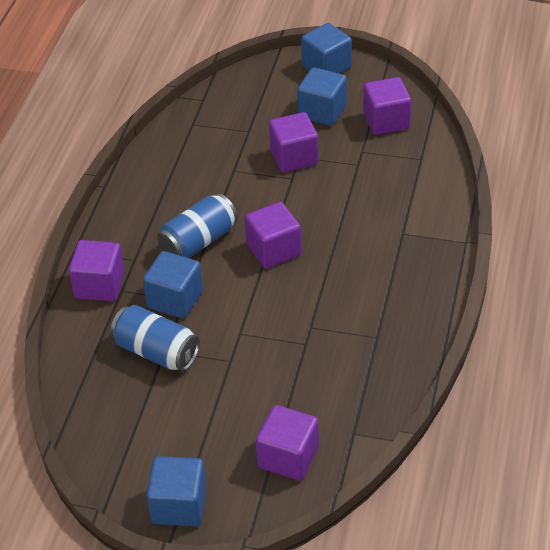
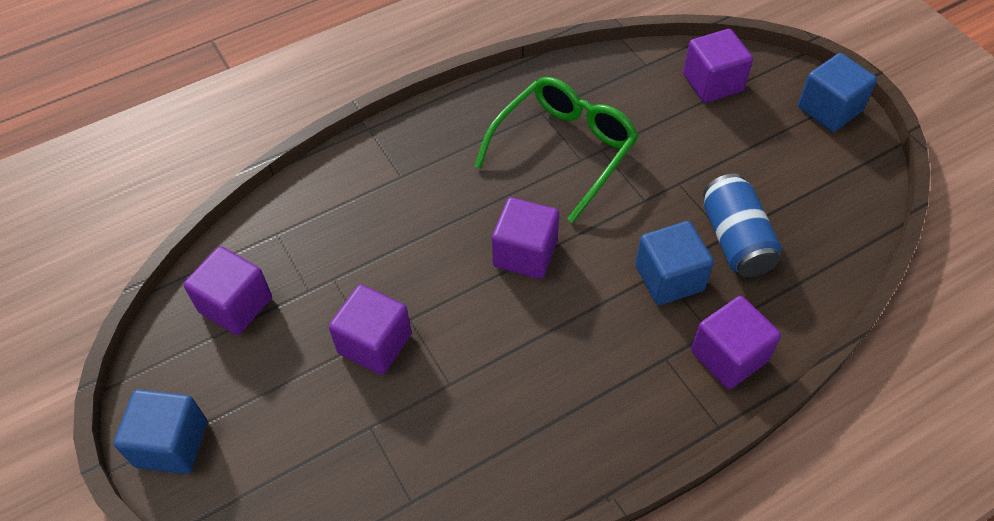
camera: 135 degrees left, 10 degrees up
blue can [157,193,238,258] -> none
blue cube [297,67,347,126] -> none
none -> green glasses [474,77,638,223]

